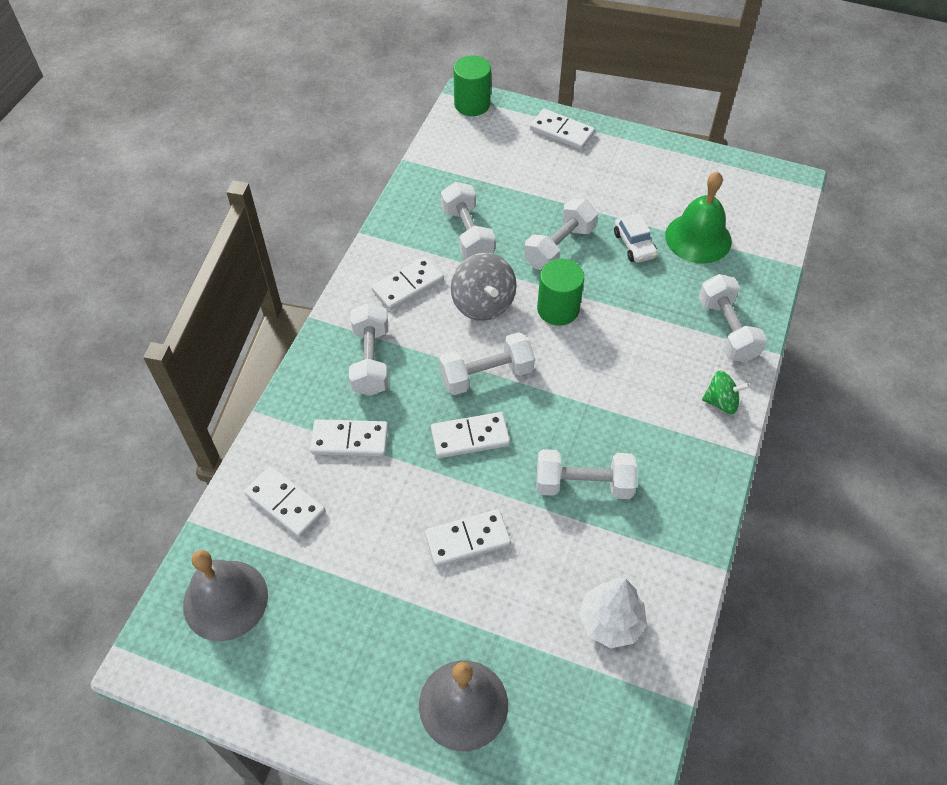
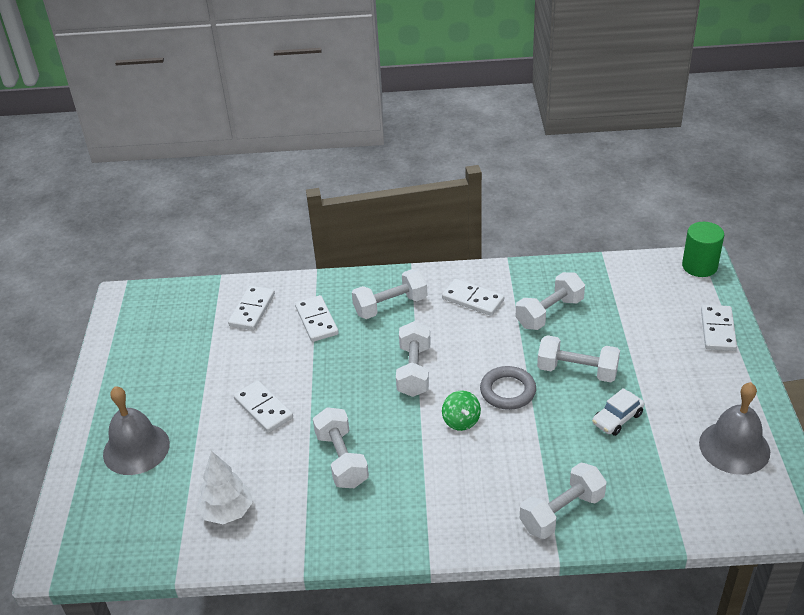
camera: 70 degrees right, 15 degrees down
grey bell [183,550,268,641] -> grey bell moved to [699,382,770,475]
white domino [431,412,510,458] -> none
white dumbbell [439,332,535,395] -> white dumbbell turned 45 degrees clockwise [396,321,431,397]
grey spinning top [451,253,517,321] -> none
green cylinder [537,259,584,326] -> grey ring [480,366,536,410]
green bell [665,172,732,264] -> none
green spinning top [702,371,750,414] -> green spinning top moved to [442,390,481,431]

